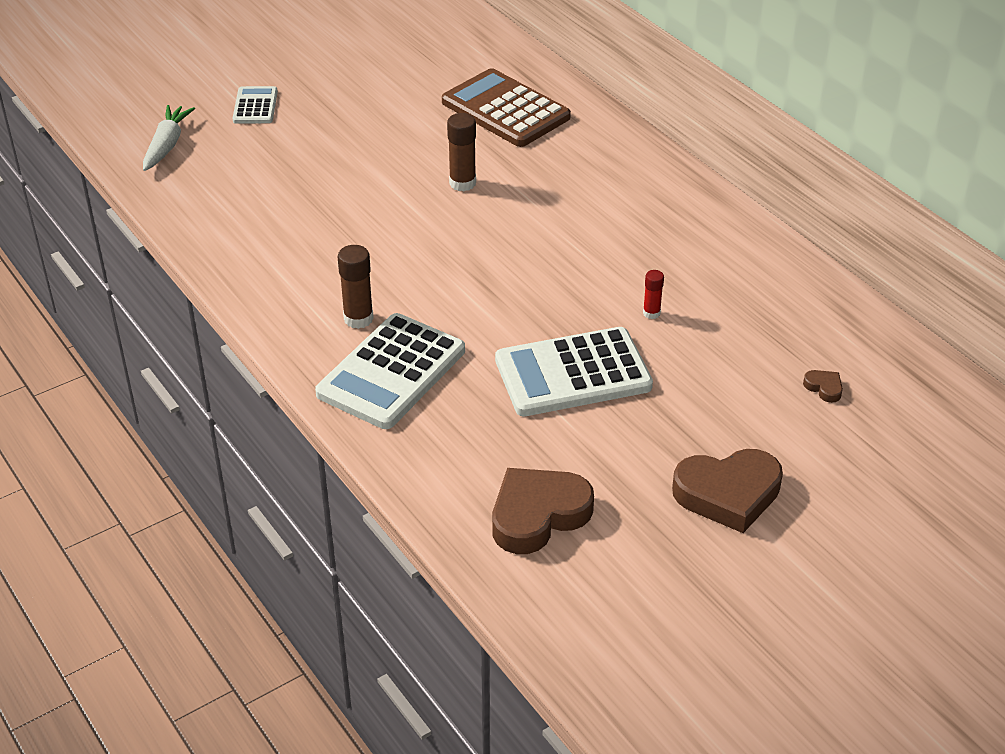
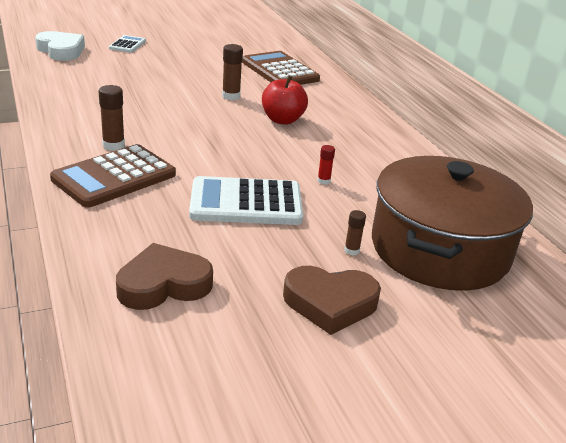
camera: 10 degrees right, 10 degrees down
white carrot [143,105,195,171] -> white heart [35,31,85,61]
white calculator [315,313,465,429] -> brown calculator [50,144,176,208]
brown heart [803,370,843,403] -> brown pot [372,156,533,291]
none -> red apple [262,75,308,125]
none -> brown glue stick [344,210,366,255]

